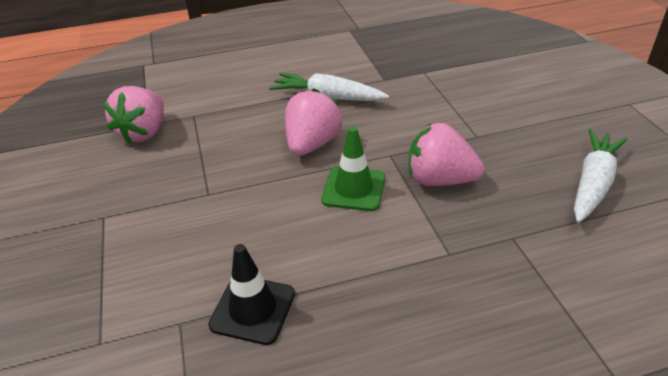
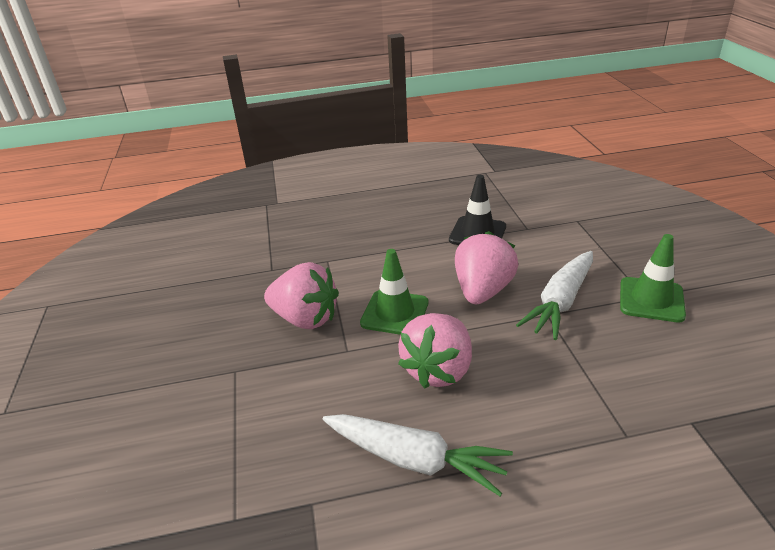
camera: 175 degrees left, 5 degrees down
pink strawberry [103,86,164,144] -> pink strawberry moved to [455,231,519,304]
white carrot [574,129,628,223] -> white carrot moved to [516,251,593,340]
none -> green traffic cone [620,234,686,323]

